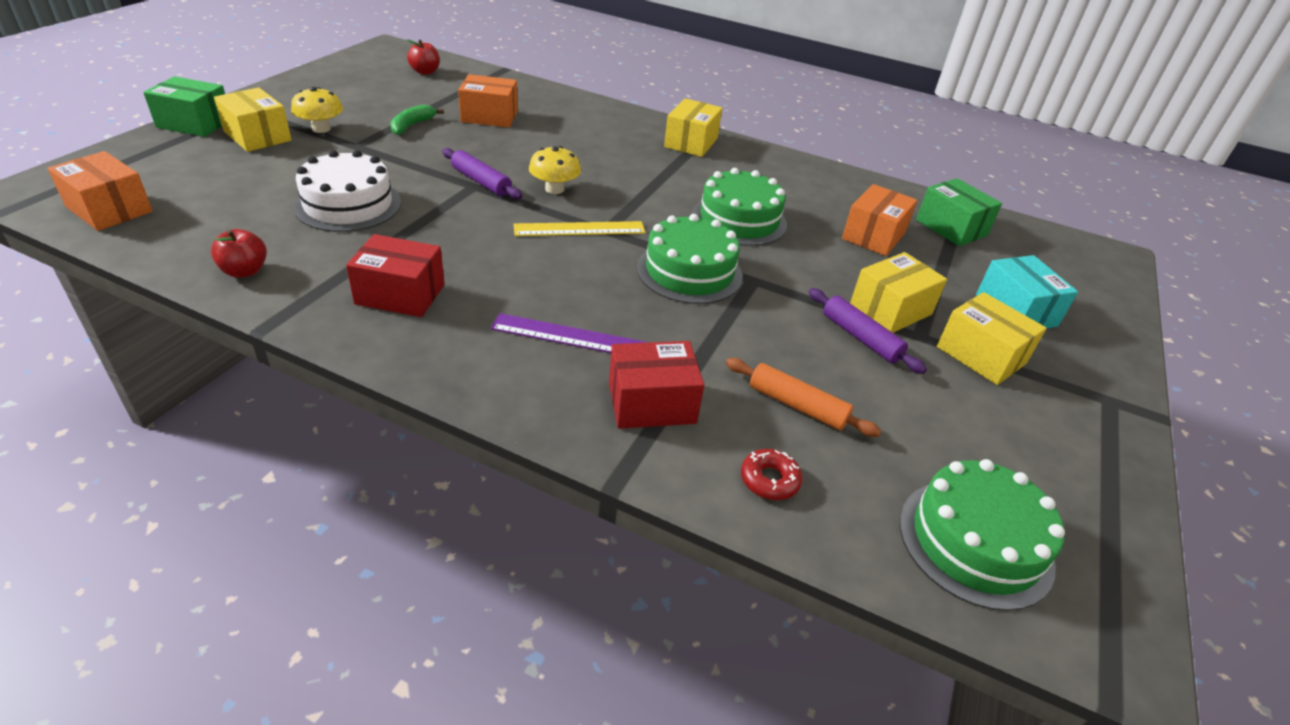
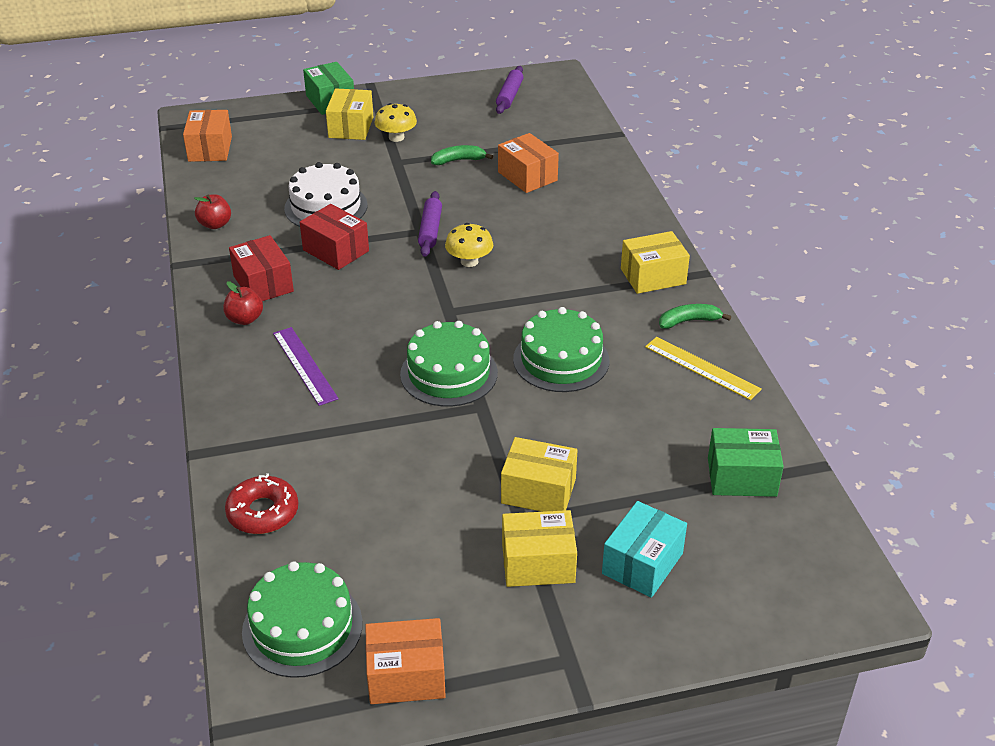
camera: 55 degrees right, 0 degrees up
red apple [407,39,440,75] -> red apple moved to [223,281,263,325]
yellow ruler [514,221,645,236] -> yellow ruler moved to [645,337,762,400]
red box [609,341,704,429] -> red box moved to [300,204,369,270]
orange rolling pin [726,358,881,437] -> none
red donut [741,449,803,500] -> red donut [225,473,298,534], size x1.55
purple rolling pin [808,288,927,374] -> purple rolling pin moved to [496,66,523,114]
orange box [842,184,917,256] -> orange box moved to [365,618,446,704]
green box [916,178,1002,246] -> green box turned 75 degrees clockwise [708,428,784,497]
yellow box [937,292,1046,385] -> yellow box turned 75 degrees clockwise [502,510,577,587]
none -> green banana [659,304,731,329]

